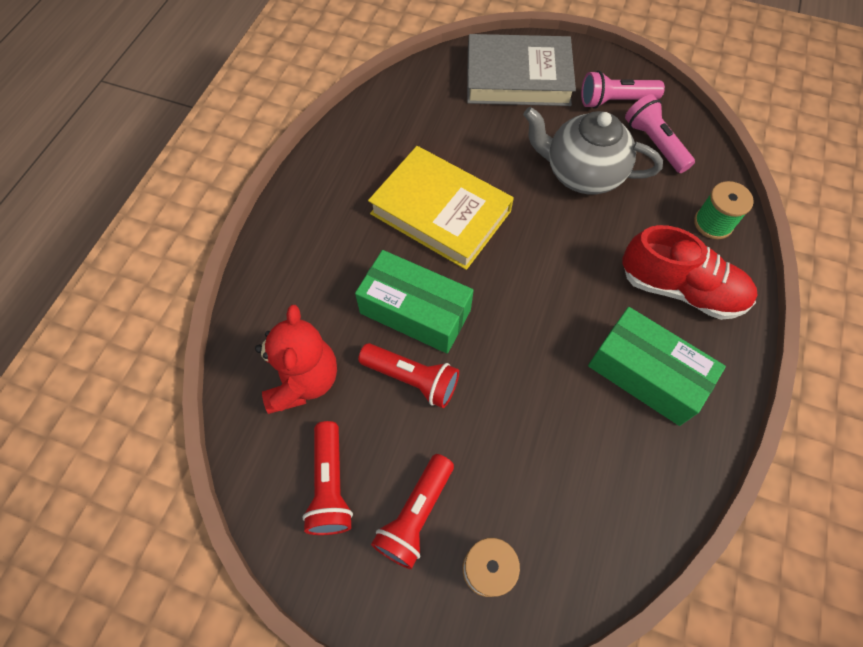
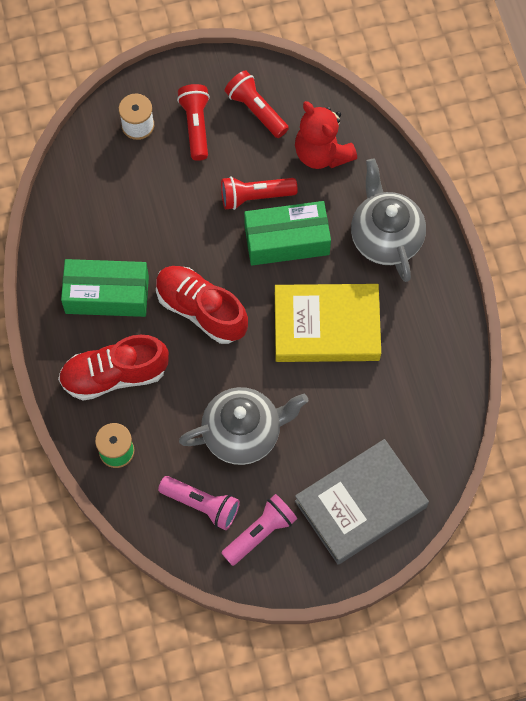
camera: 145 degrees right, 5 degrees up
none -> red shoe [156,266,248,344]
none -> grey teapot [351,159,426,282]

